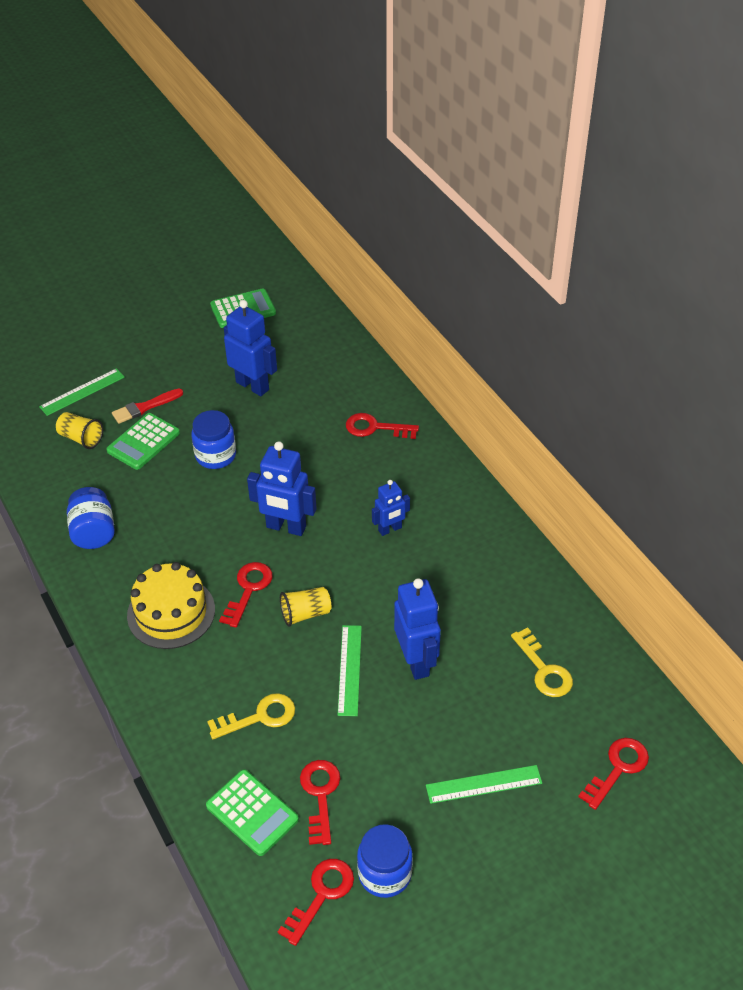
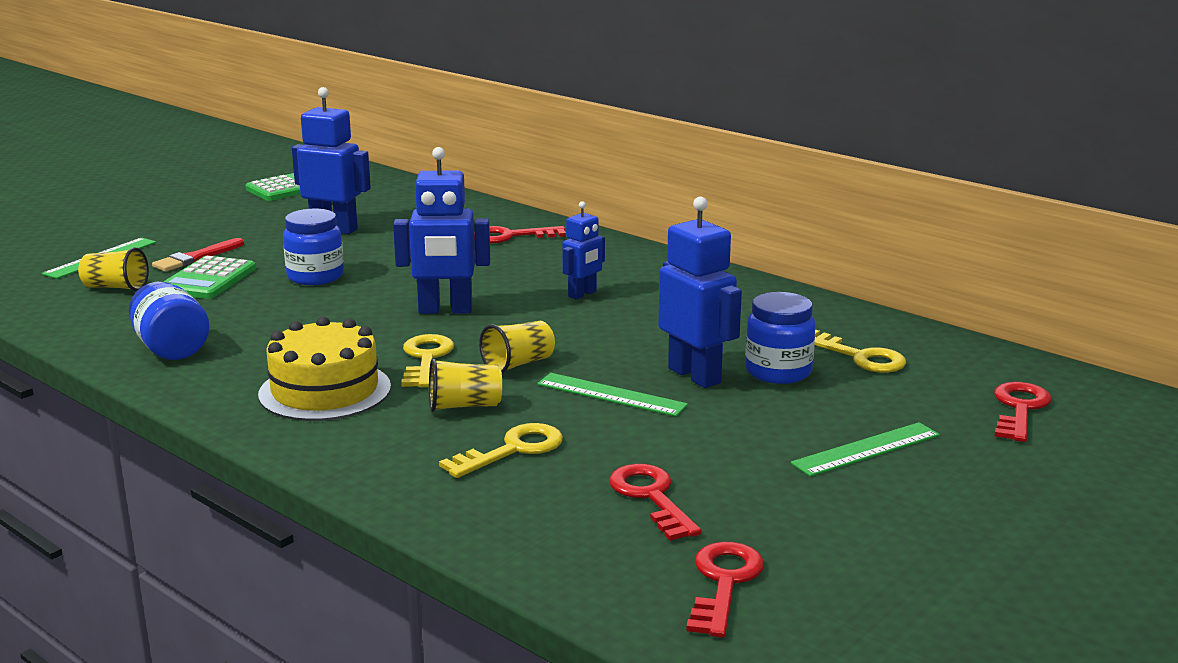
camera: 20 degrees left, 25 degrees down
green calculator [206,769,299,856] -> none
red key [219,562,273,628] -> yellow key [401,334,454,387]
green ruler [338,625,362,716] -> green ruler turned 45 degrees counterclockwise [537,373,688,416]
blue jar [357,824,413,898] -> blue jar moved to [745,292,815,384]
none -> yellow cup [429,358,502,412]

